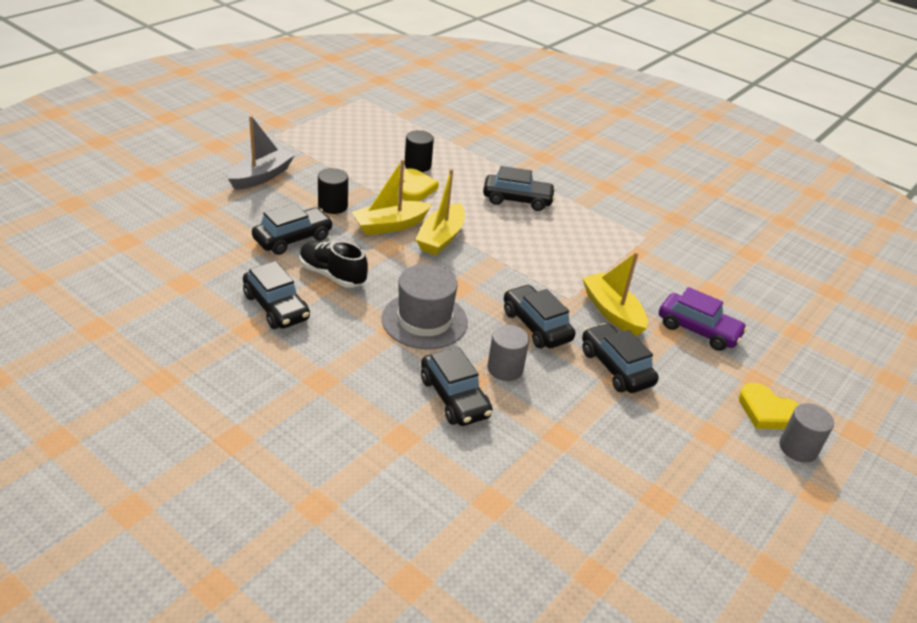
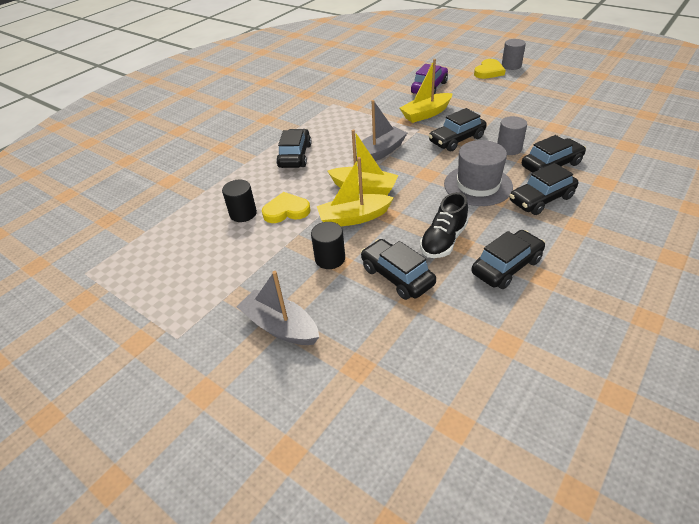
camera: 85 degrees left, 5 degrees up
yellow boat [352,159,432,235] -> yellow boat turned 105 degrees clockwise [317,157,394,226]
black car [582,323,659,393] -> black car moved to [510,163,578,215]
none -> grey boat [356,100,407,161]

